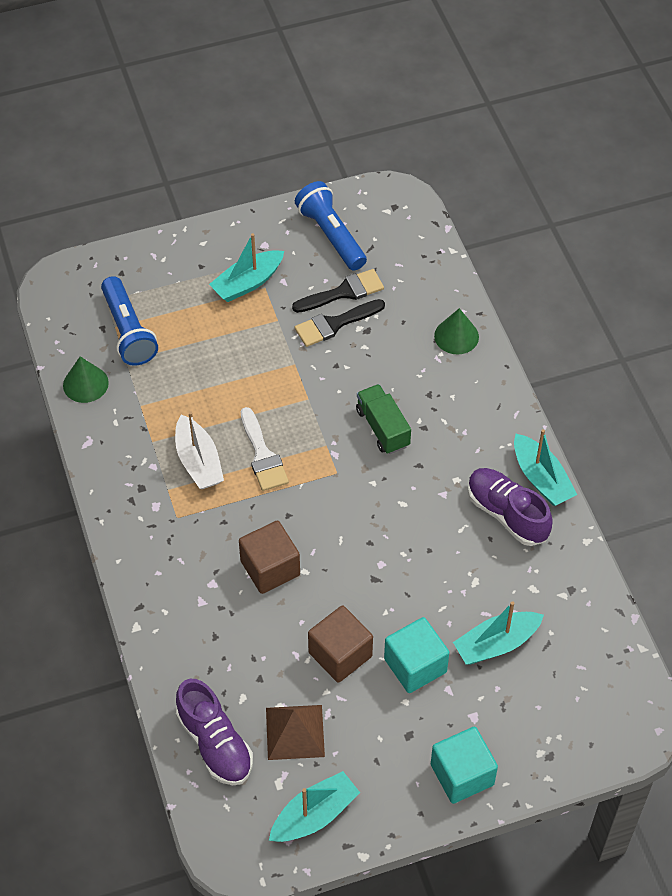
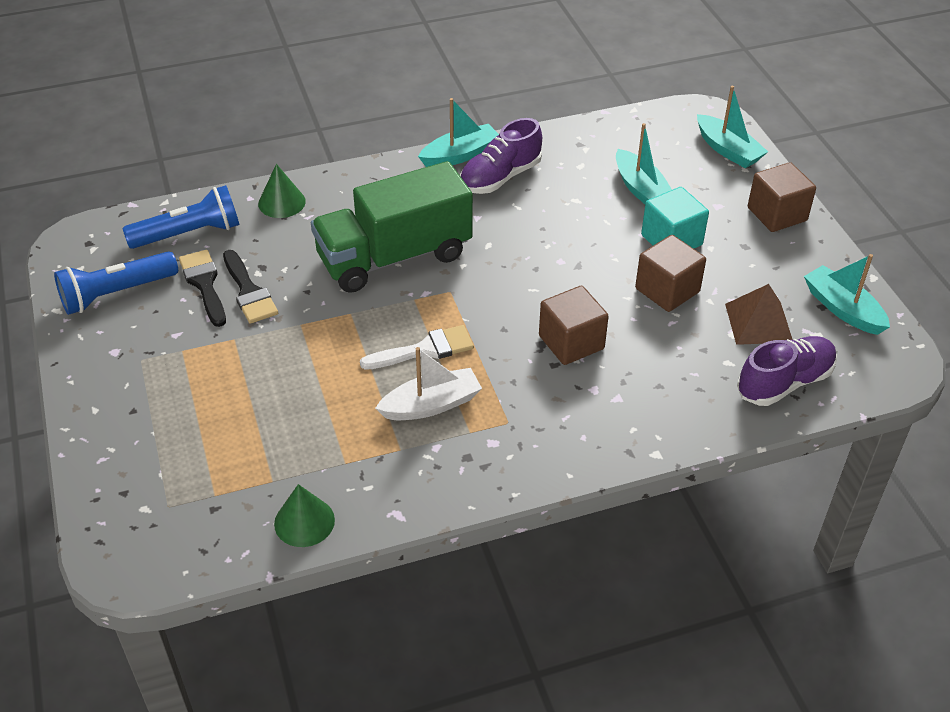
camera: 90 degrees left, 10 degrees down
blue flashlight [101,276,158,366] -> blue flashlight moved to [122,185,240,249]
turquoise boat [209,233,284,302] -> turquoise boat moved to [697,86,768,168]
green truck [356,384,411,454] -> green truck [311,161,473,293], size x2.00
turquoise cube [431,727,498,804] -> brown cube [748,162,816,232]

